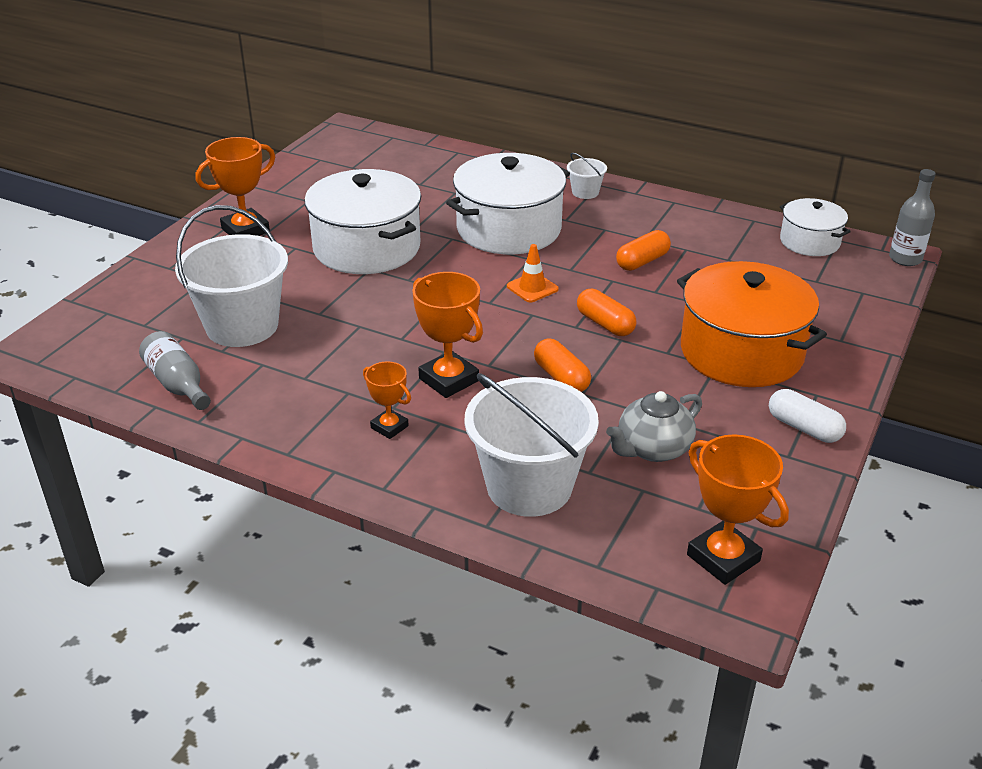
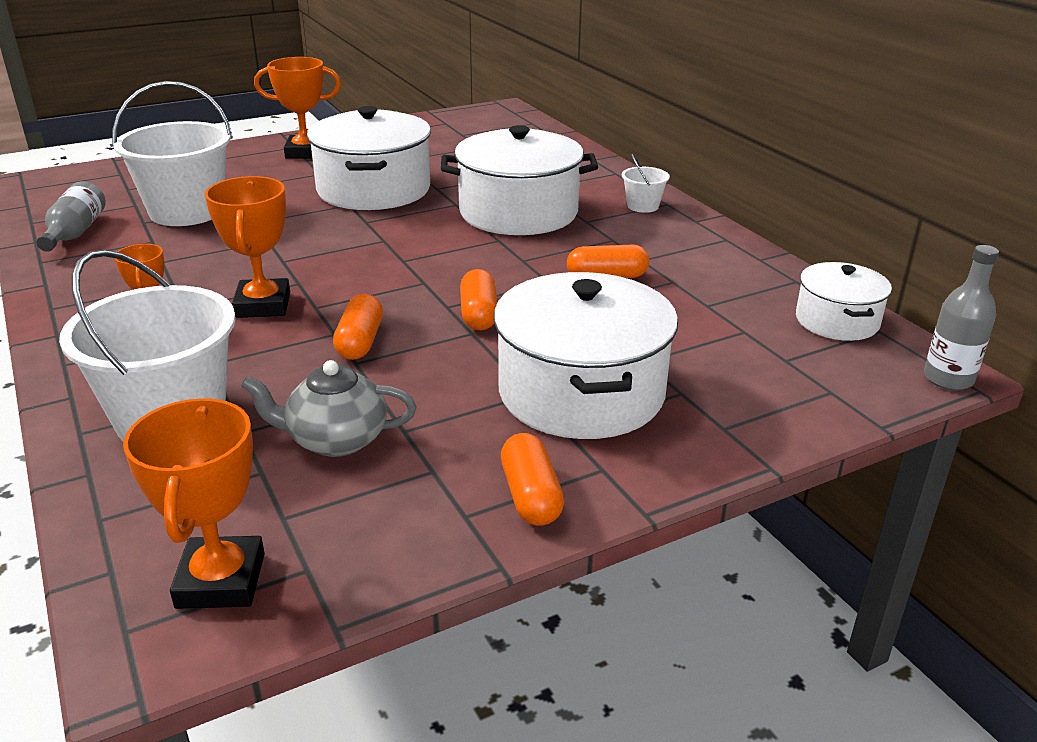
camera: 35 degrees right, 5 degrees down
orange traffic cone [507,244,559,302] -> none
orange pot [677,261,827,387] -> white pot [494,272,678,439]
white capsule [769,389,846,443] -> orange capsule [501,433,564,526]

